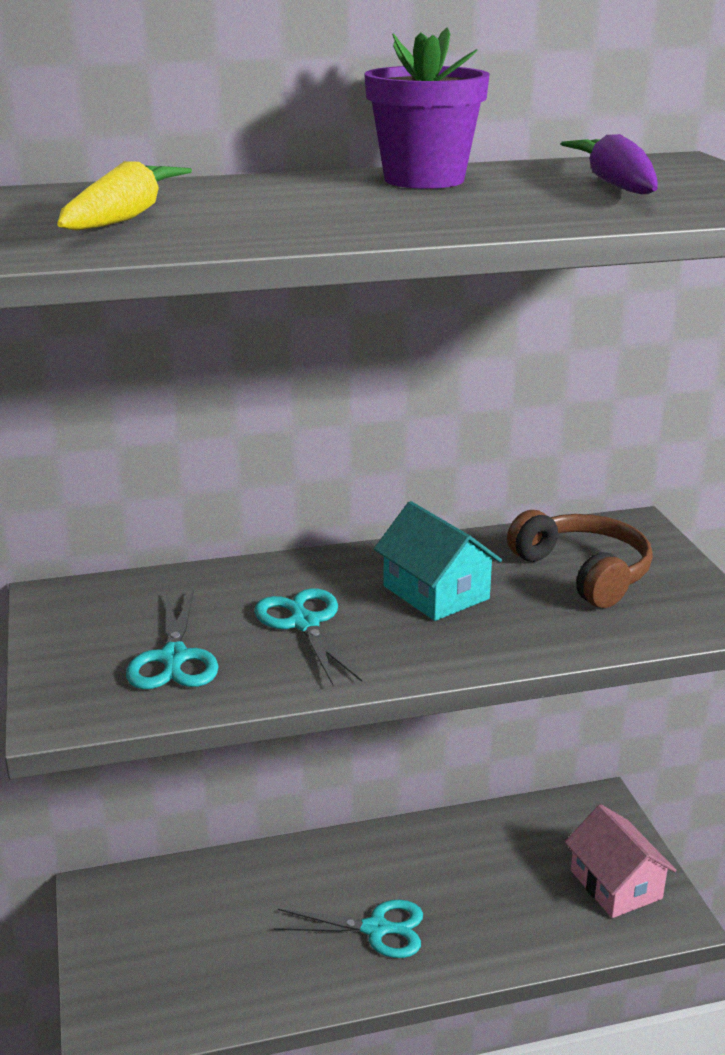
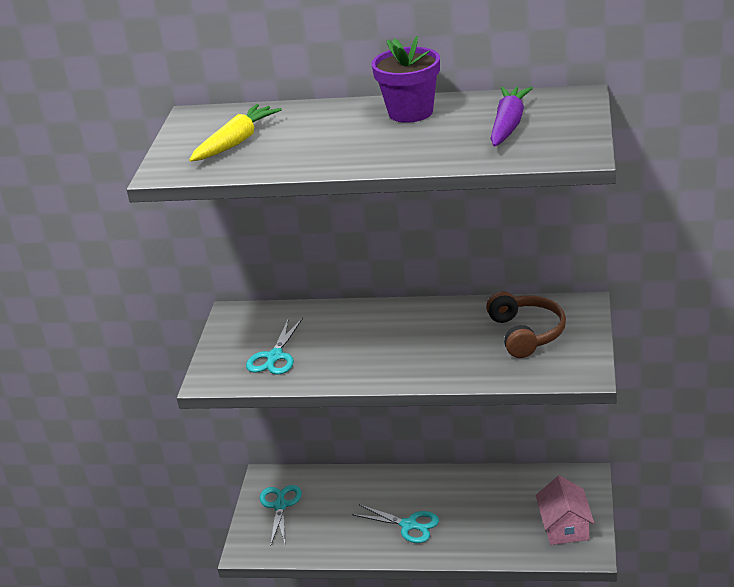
camera: 25 degrees right, 5 degrees up
turquoise scissors [254,588,362,685] -> turquoise scissors moved to [260,485,302,546]
turquoise house [374,501,502,621] -> none

